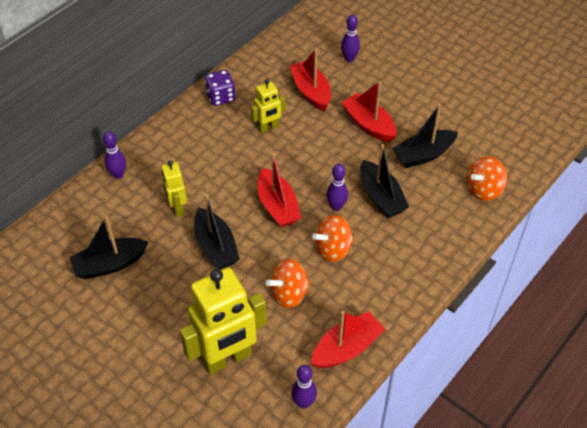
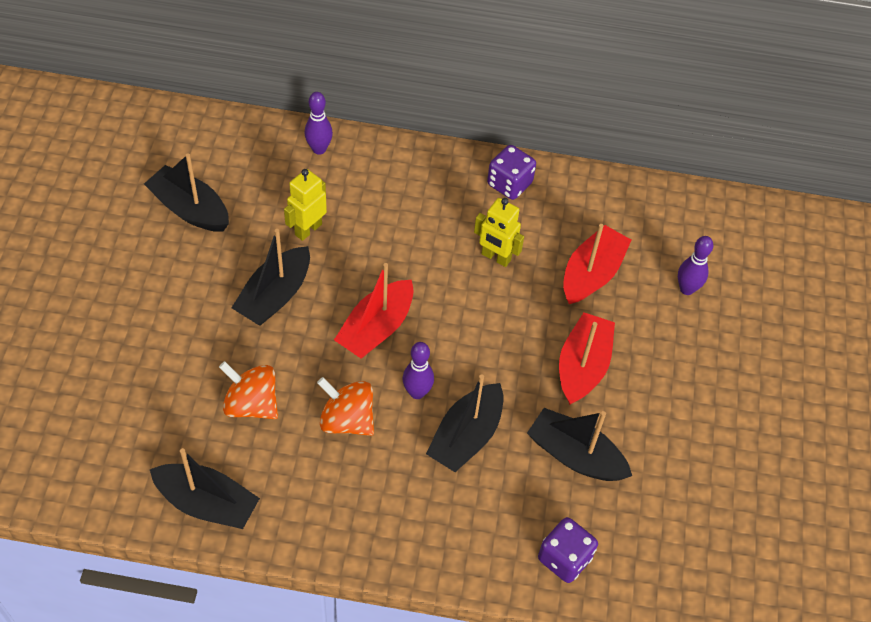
camera: 55 degrees right, 5 degrees up
yellow robot [180,267,267,375] -> none
purple bowling pin [291,365,317,409] -> none
red boat [311,311,386,368] -> black boat [150,448,260,529]
orange spinning top [467,156,507,201] -> purple dice [538,517,598,583]

